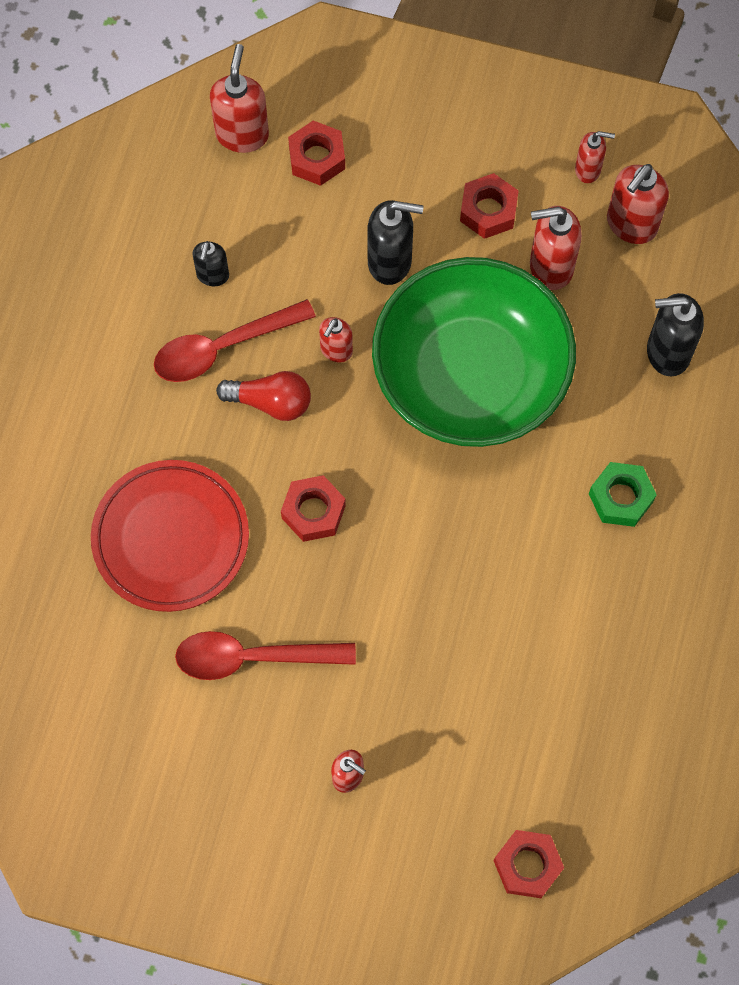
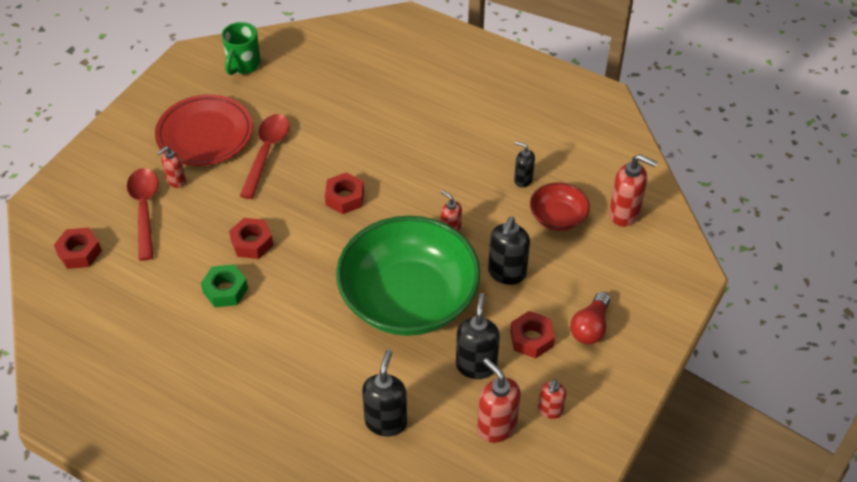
camera: 105 degrees right, 20 degrees down
red plate [91,460,249,612] -> red plate moved to [155,94,253,166]
red spoon [154,299,316,382] -> red spoon moved to [127,168,158,261]
red light bulb [216,371,311,421] -> red light bulb moved to [570,292,610,344]
red nut [288,121,345,186] -> red nut moved to [229,218,273,259]
red soap dispenser [530,206,582,290] -> black soap dispenser [456,293,500,379]
green nut [589,462,657,527] -> green nut moved to [201,264,248,307]
none -> green mug [222,22,261,75]
none -> red bowl [530,182,590,231]

